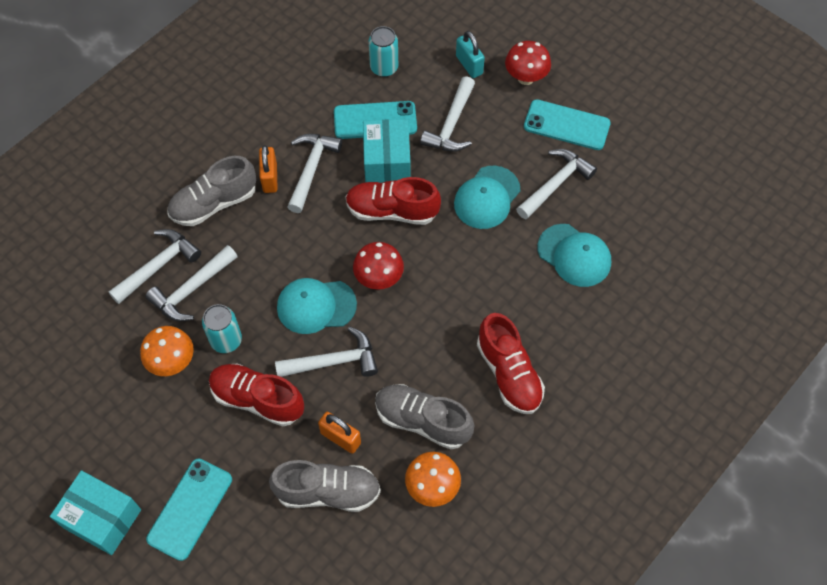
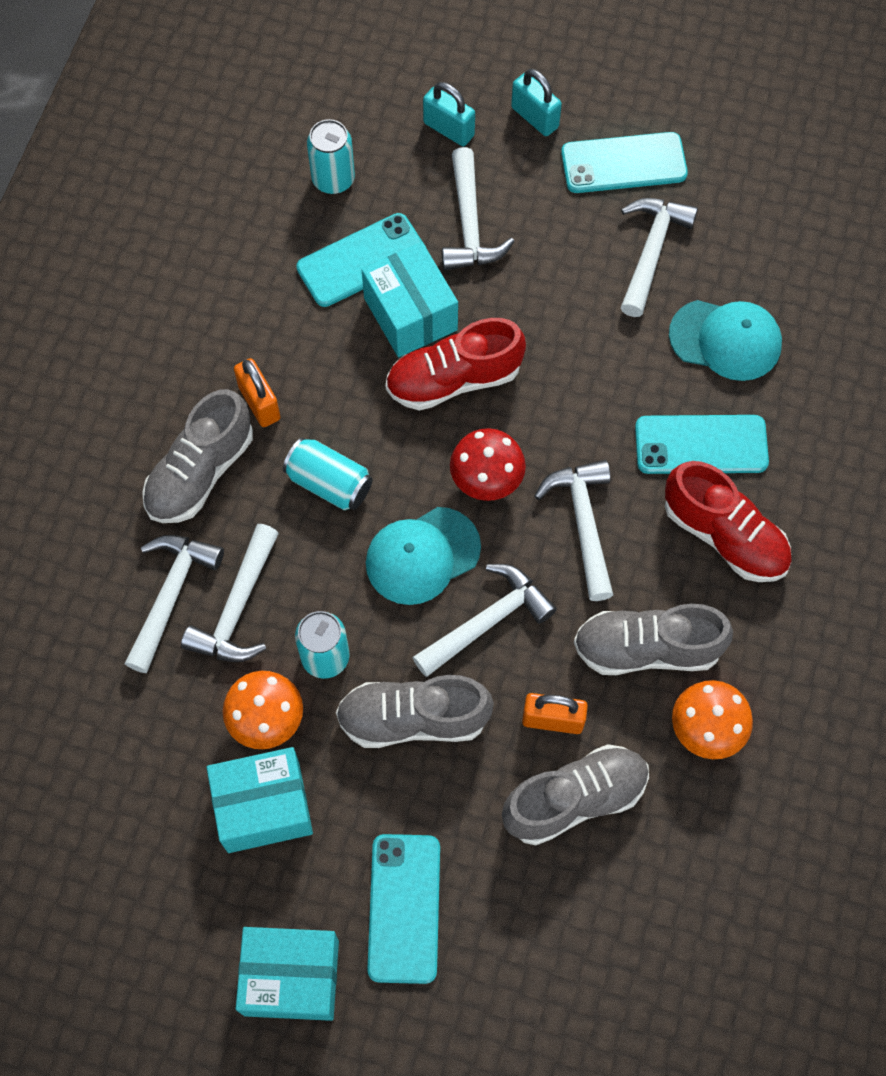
camera: 25 degrees left, 5 degrees up
red shoe [209,363,304,426] -> grey shoe [336,675,494,748]
white hammer [287,134,342,213] -> white hammer moved to [534,460,613,601]
turquoise cap [454,166,520,229] -> none
red mushroom [505,41,551,85] -> turquoise padlock [511,69,562,136]
none -> turquoise box [206,747,313,853]
none -> turquoise can [283,438,372,510]
none -> turquoise phone [635,415,769,474]

